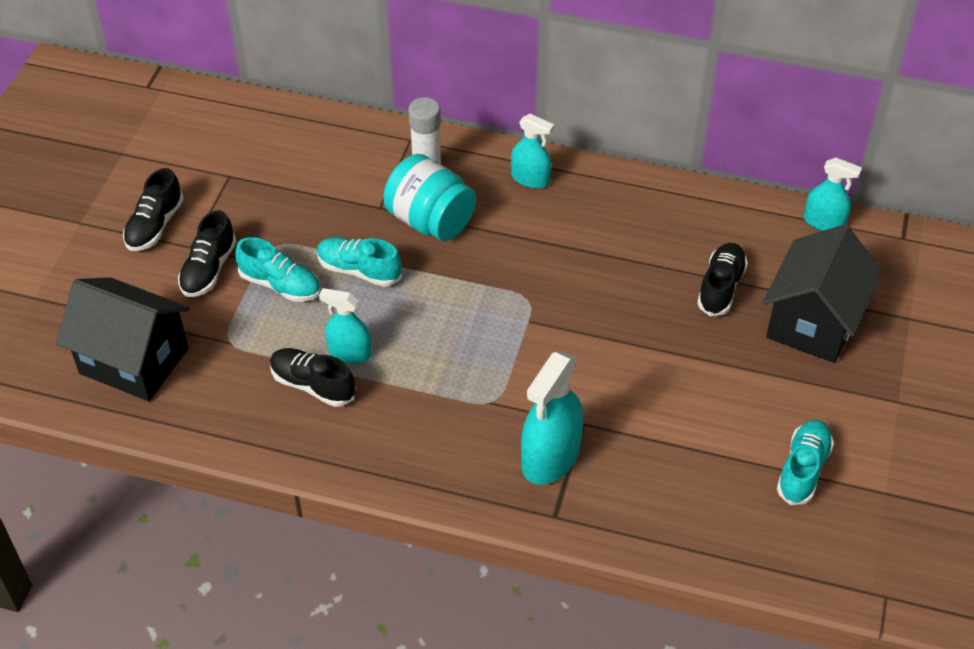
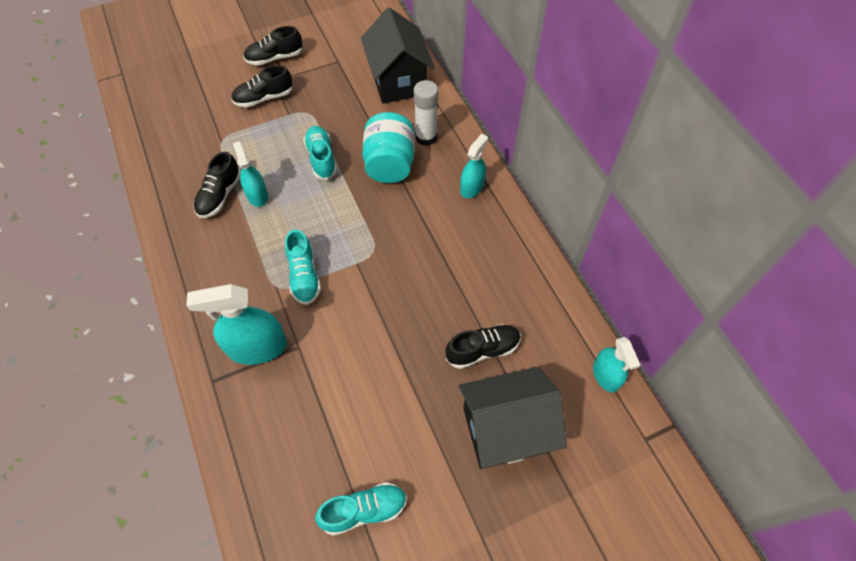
camera: 50 degrees right, 10 degrees up
black house [56,277,190,401] -> black house moved to [361,8,435,103]
turquoise shoe [235,237,321,302] -> turquoise shoe moved to [285,229,321,305]
black shoe [270,348,355,407] -> black shoe turned 150 degrees counterclockwise [194,152,241,218]
turquoise spray bottle [511,114,554,189] -> turquoise spray bottle turned 135 degrees counterclockwise [460,134,488,198]

